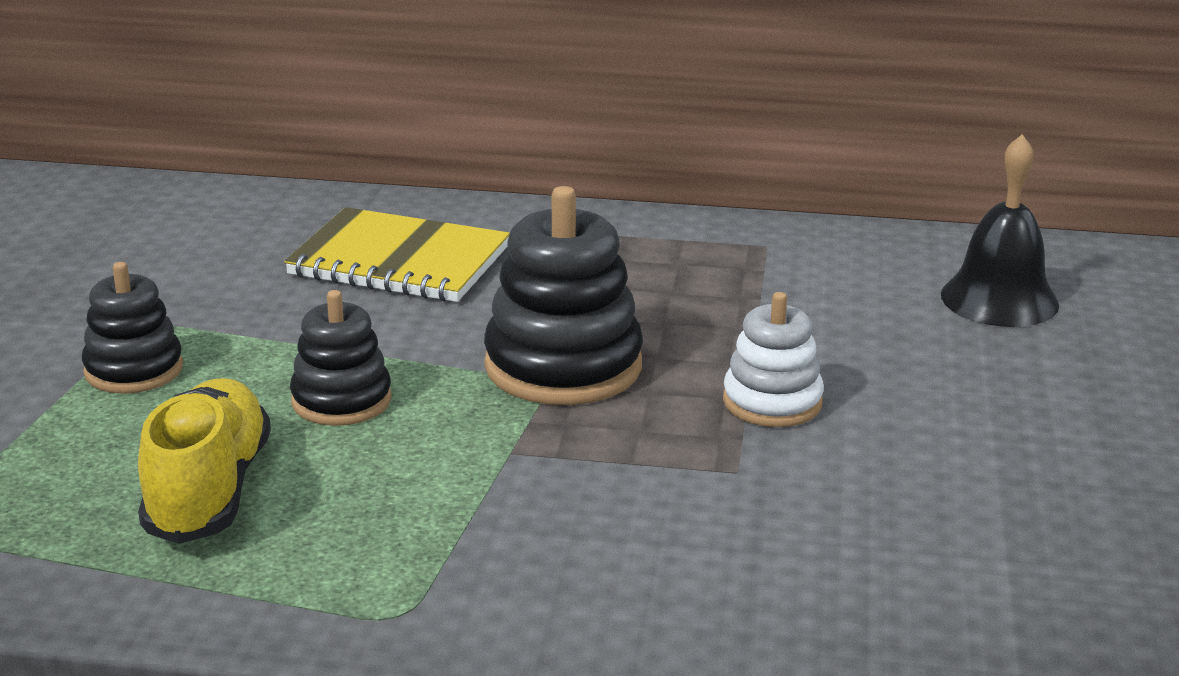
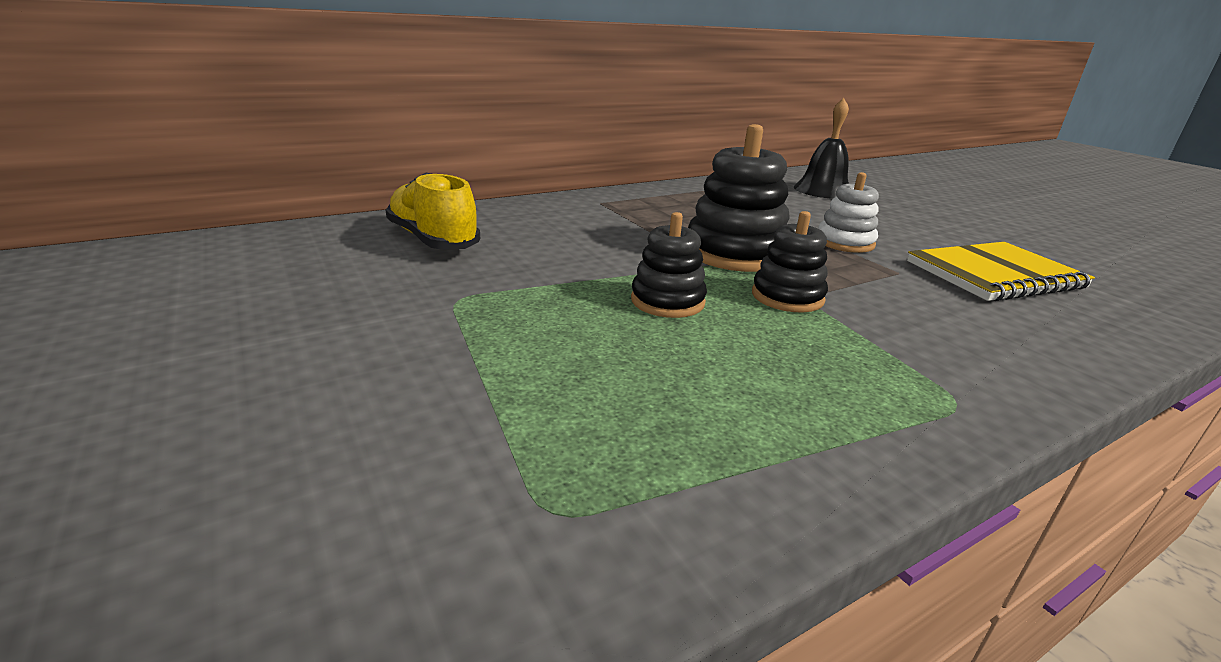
camera: 40 degrees left, 0 degrees up
black stacking toy [82,262,183,394] -> black stacking toy moved to [752,211,828,312]
yellow shoe [138,378,271,544] -> yellow shoe moved to [386,173,480,250]
yellow notebook [284,207,510,302] -> yellow notebook moved to [907,242,1095,301]

